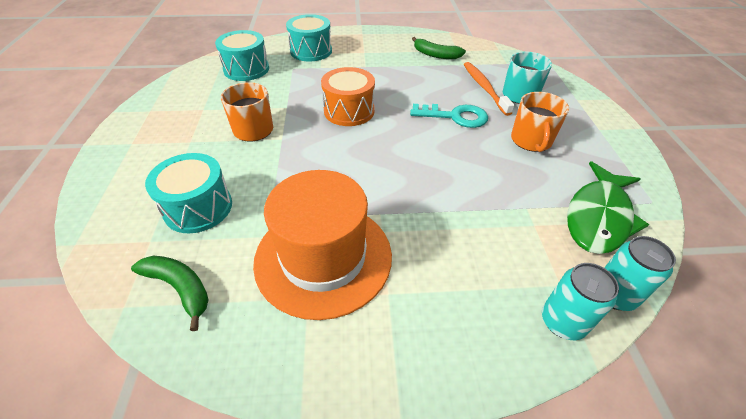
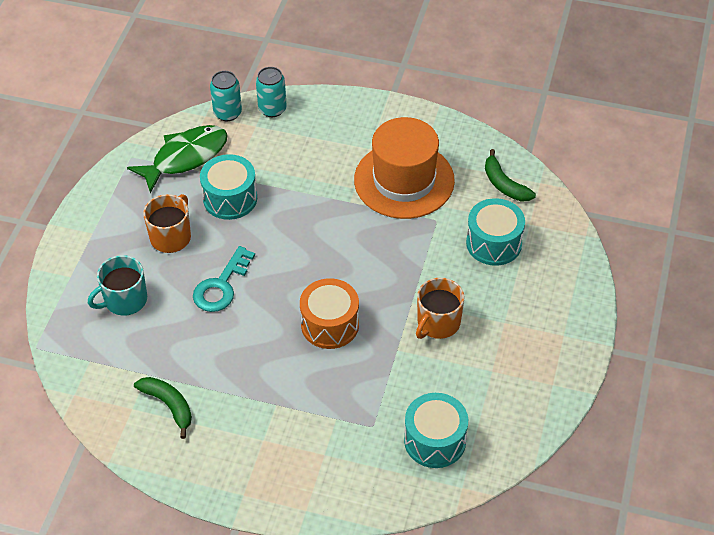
camera: 160 degrees left, 5 degrees up
turquoise drum [286,14,332,61] -> turquoise drum moved to [200,154,257,220]
turquoise key [410,104,488,128] -> turquoise key turned 90 degrees counterclockwise [193,246,255,312]
orange toothbrush [464,62,515,116] -> none

